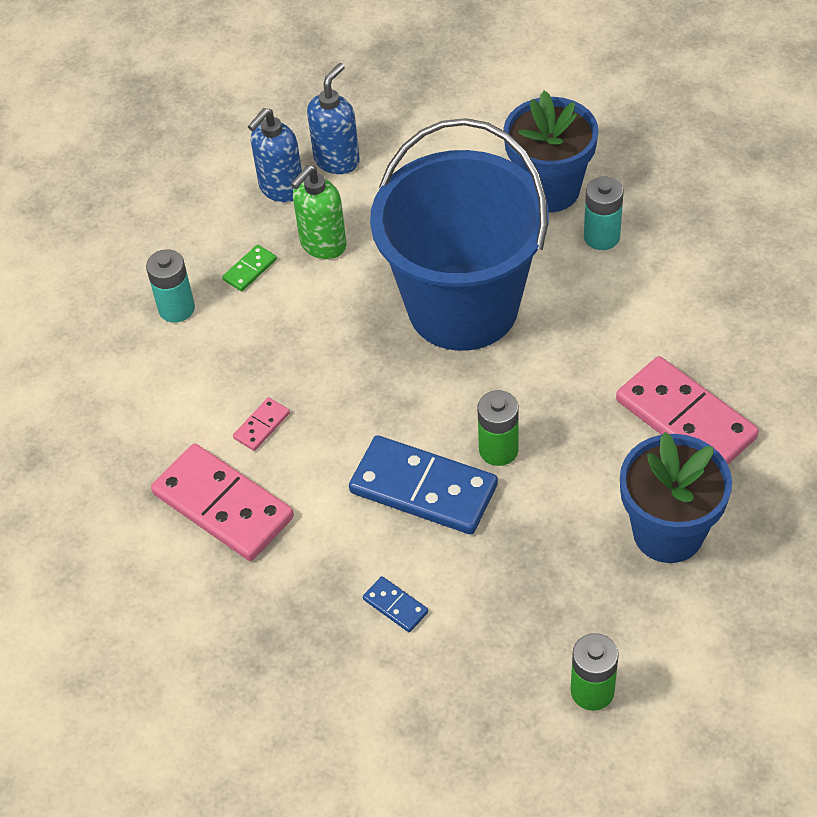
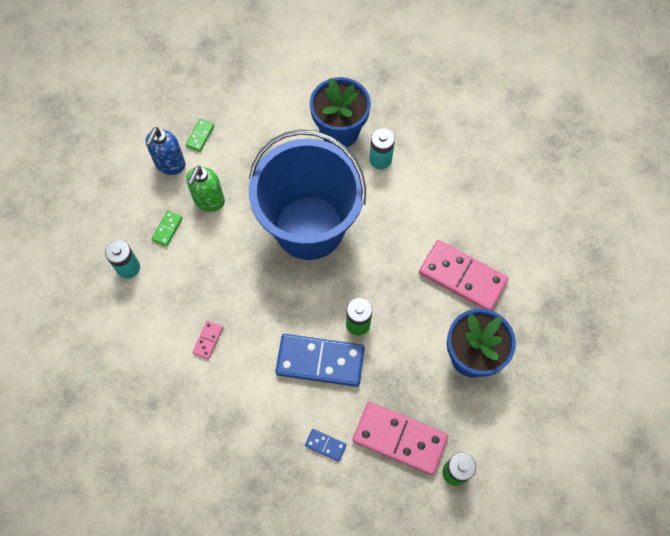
camera: 20 degrees left, 15 degrees up
pink domino [151,444,294,561] -> pink domino moved to [353,402,448,475]
blue soap dispenser [307,63,360,174] -> green domino [186,119,214,152]

